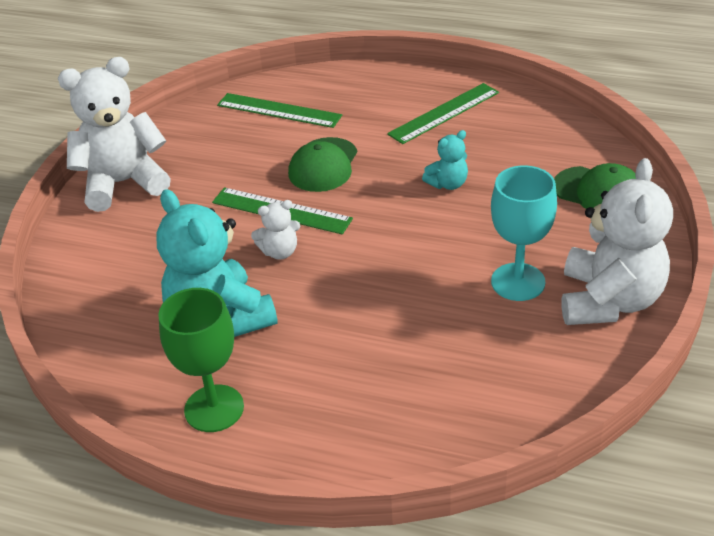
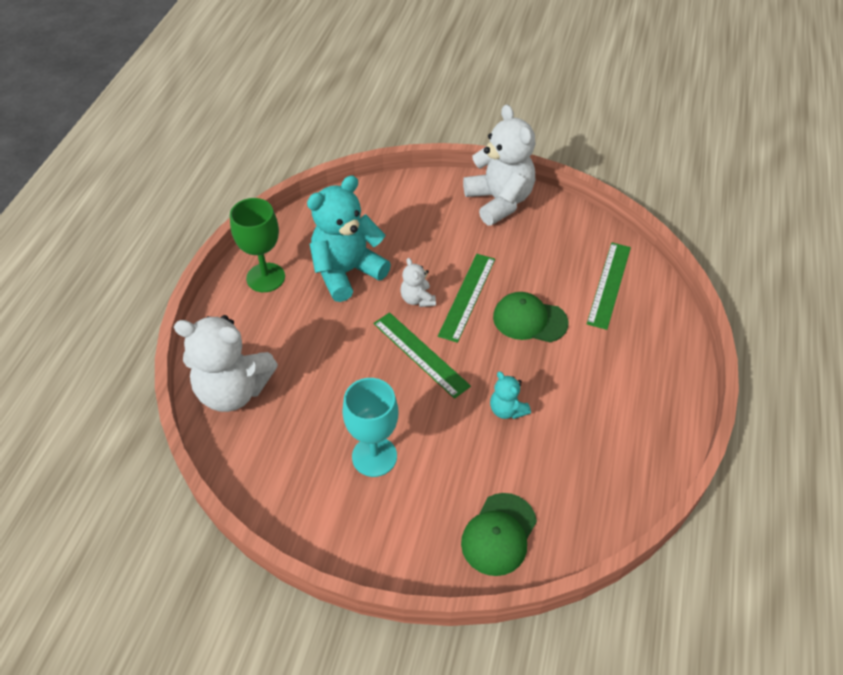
camera: 85 degrees right, 10 degrees up
green ruler [387,83,499,144] -> green ruler moved to [374,312,471,399]
white teddy bear [561,158,673,325] -> white teddy bear moved to [174,315,278,412]

